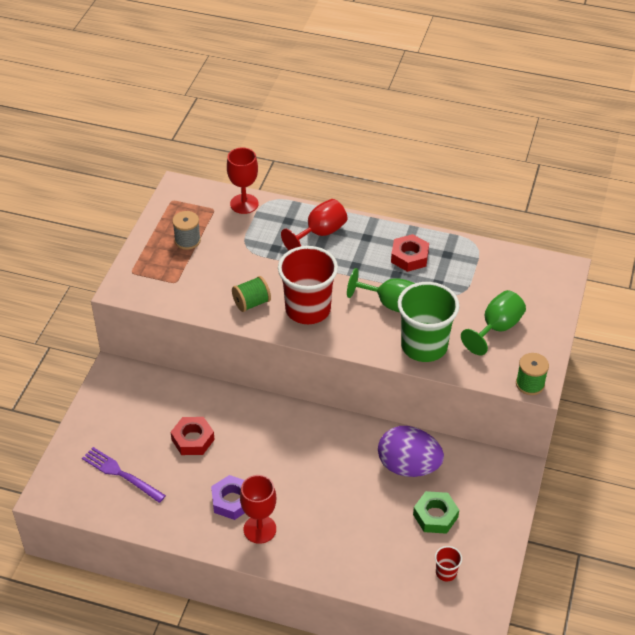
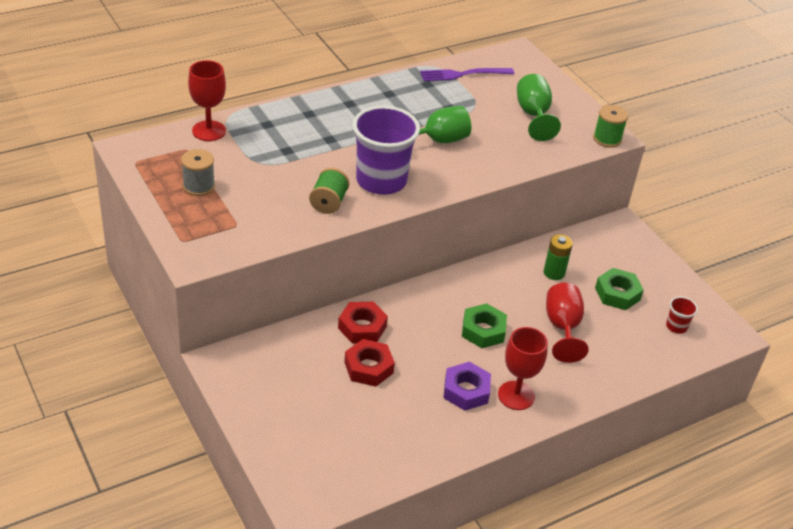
camera: 50 degrees left, 5 degrees down
purple fork [82,447,166,503] -> purple fork moved to [420,68,514,81]
red cup [278,246,338,324] -> purple cup [353,106,420,195]
red goblet [281,199,347,250] -> red goblet moved to [546,283,589,363]
purple egg [378,426,444,477] -> green battery [544,234,573,280]
red nut [391,234,429,272] -> red nut moved to [338,302,388,344]
green cup [398,282,459,362] -> none
none -> green nut [462,303,507,348]

